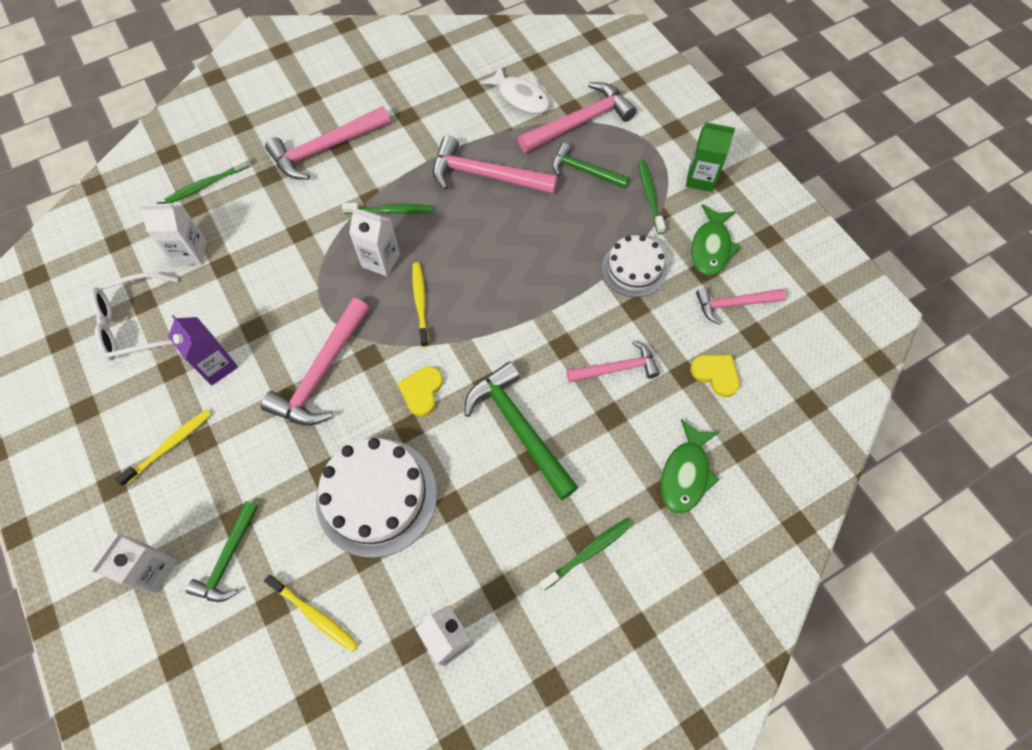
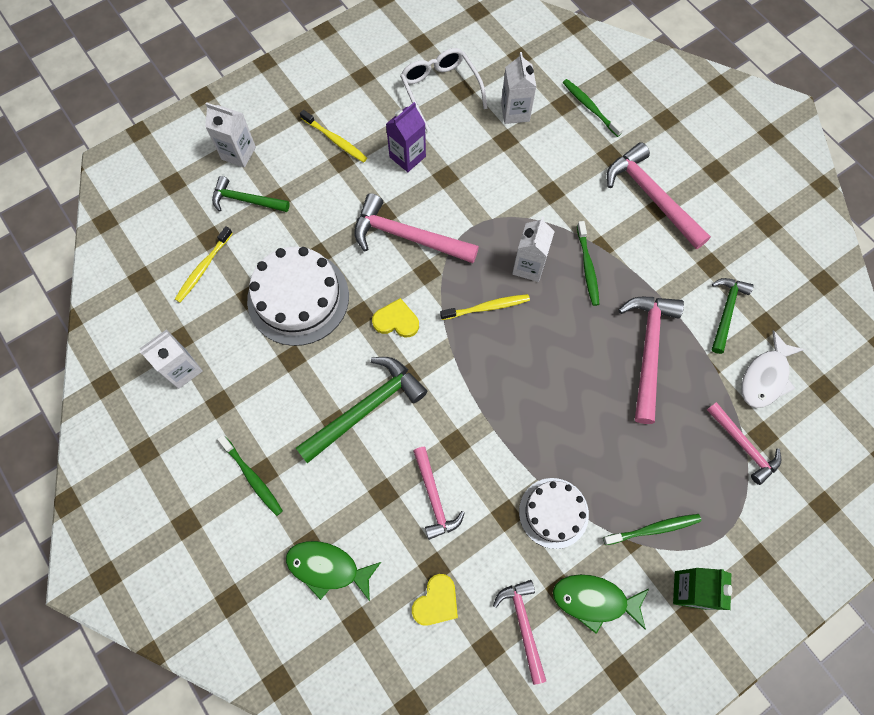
camera: 85 degrees right, 5 degrees up
pink hammer [518,82,637,153] -> pink hammer [707,402,781,485], size x0.63
green hammer [552,143,629,189] -> green hammer moved to [712,278,754,354]

